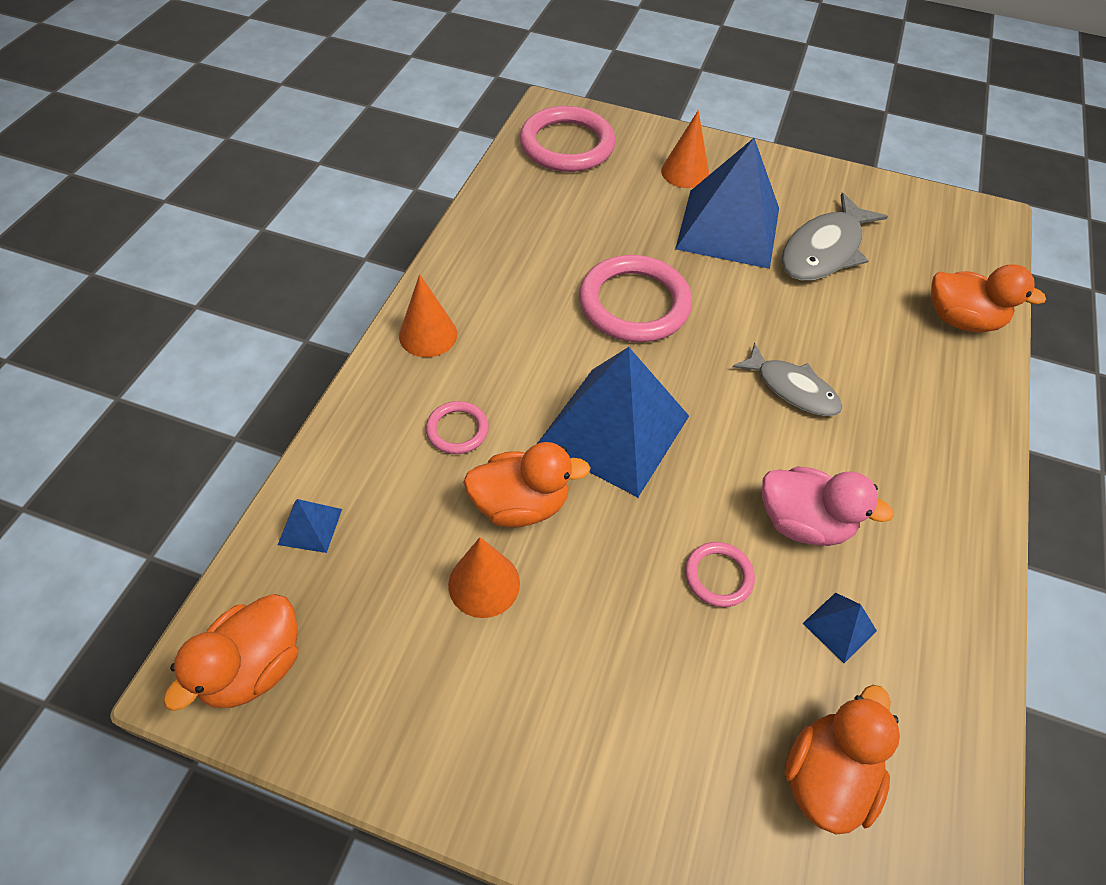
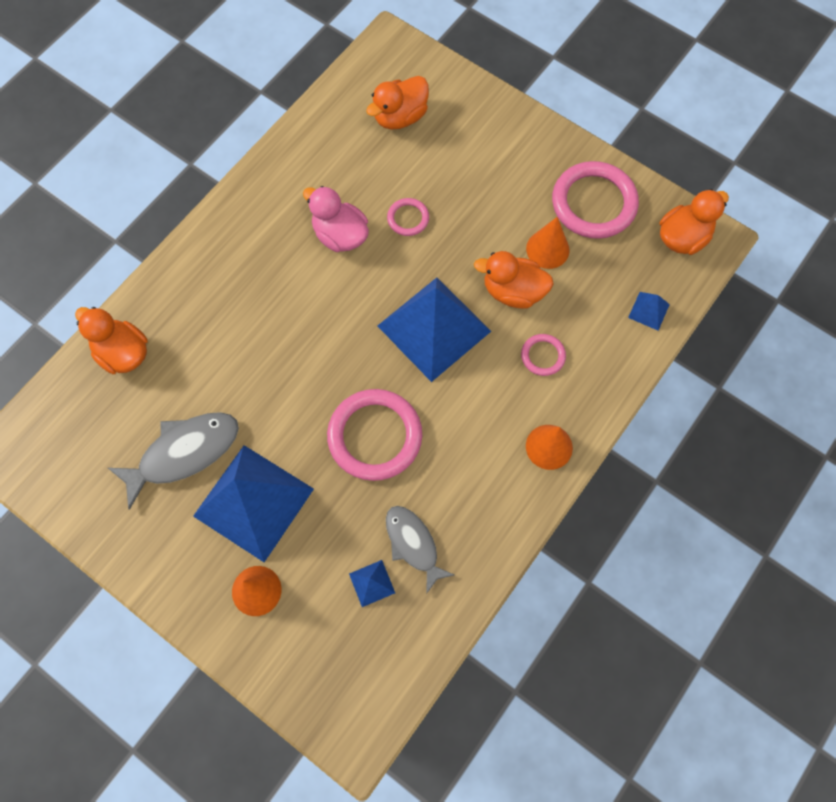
camera: 160 degrees left, 15 degrees up
pink ring [520,106,616,172] -> pink ring moved to [552,161,639,239]
grey fish [733,343,843,416] -> grey fish moved to [386,506,454,593]
blue pyramid [803,593,877,663] -> blue pyramid moved to [349,560,395,607]

